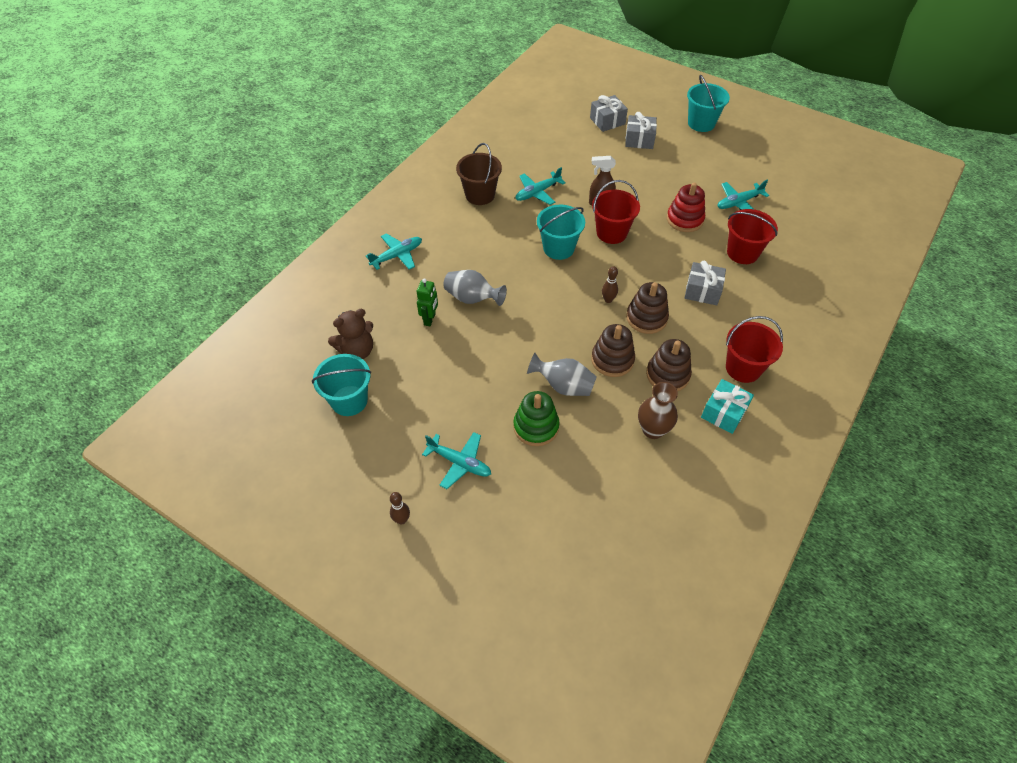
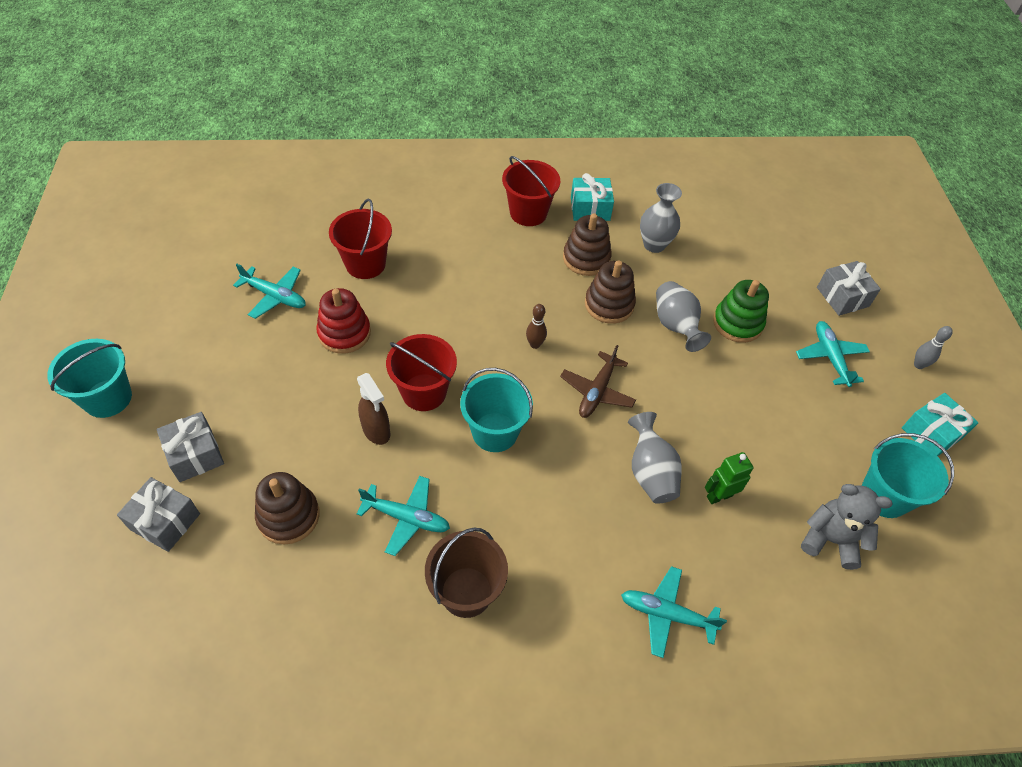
camera: 130 degrees left, 0 degrees up
brown teddy bear [328,309,373,359] -> grey teddy bear [801,484,893,570]
brown bowling pin [390,492,410,524] -> grey bowling pin [914,326,953,369]
brown stacking toy [626,282,669,334] -> brown stacking toy moved to [255,472,320,545]
brown vase [638,382,678,439] -> grey vase [640,183,682,253]
grey gift [685,261,726,305] -> grey gift moved to [817,261,881,316]
none -> brown plane [560,345,636,418]
none -> turquoise gift [902,393,979,456]

